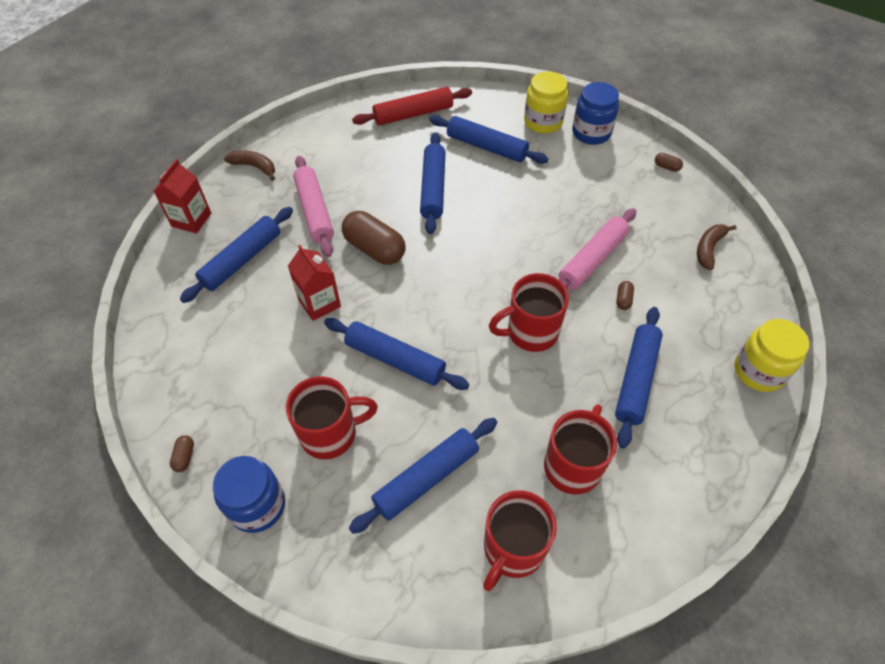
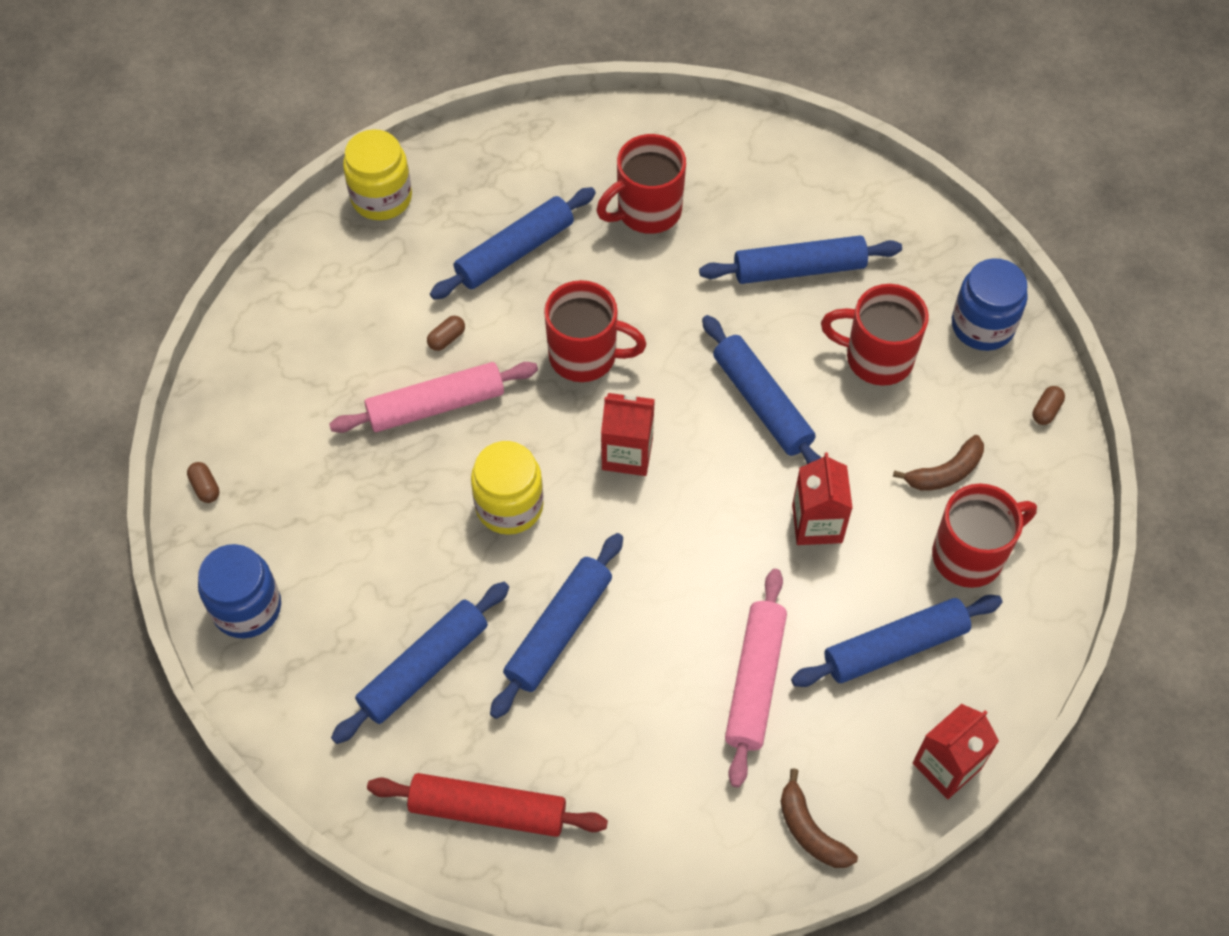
camera: 150 degrees left, 5 degrees up
brown capsule [342,211,406,265] -> none
blue rolling pin [429,115,548,164] -> blue rolling pin turned 75 degrees clockwise [331,582,509,744]
red mug [483,490,557,591] -> red mug moved to [932,484,1037,588]
yellow jar [524,71,568,134] -> yellow jar moved to [471,441,544,535]
brown banana [697,224,737,270] -> brown banana moved to [893,435,984,491]
none -> red carton [601,393,655,476]

